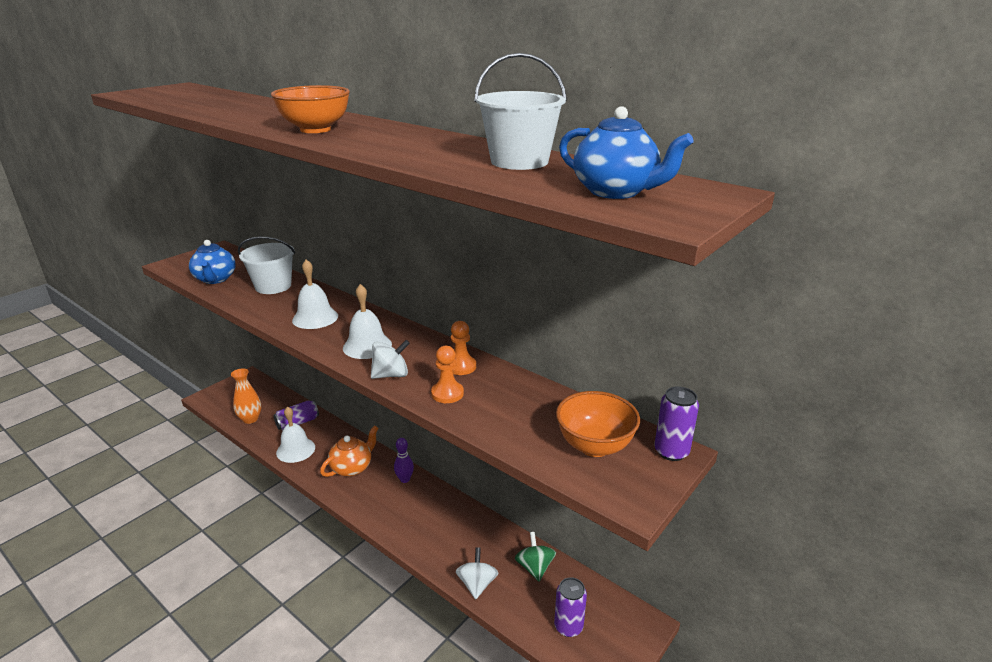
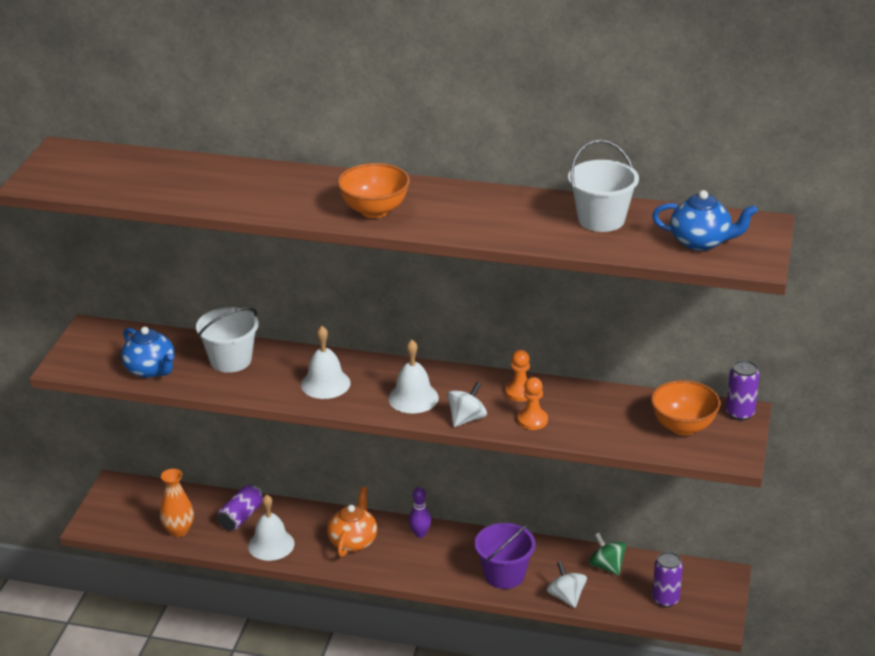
camera: 25 degrees left, 5 degrees up
none -> purple bucket [475,522,536,589]

